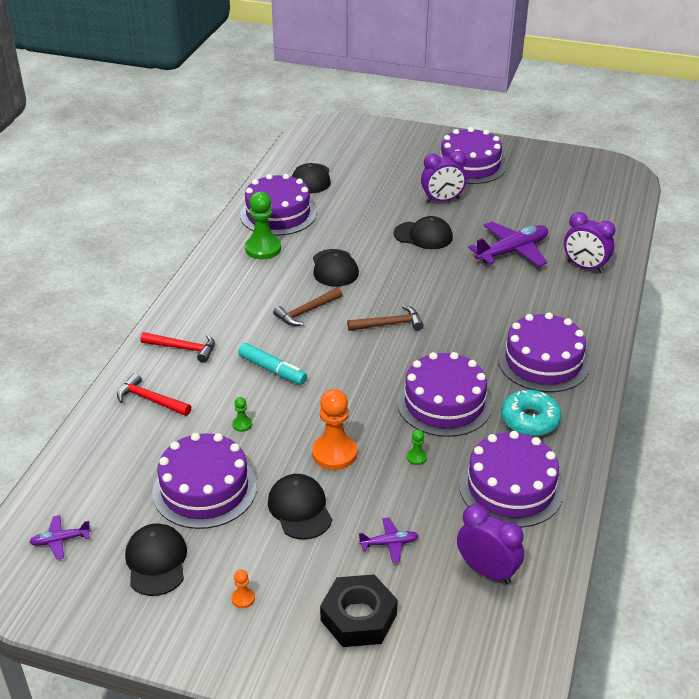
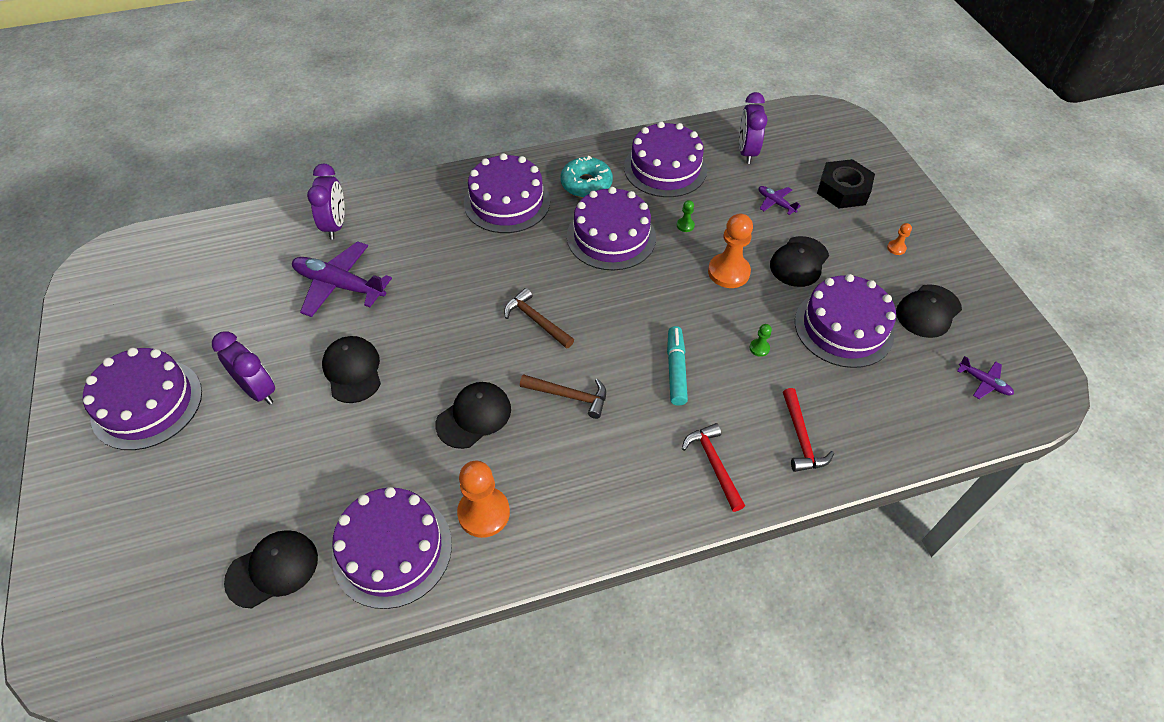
camera: 125 degrees left, 15 degrees up
green pawn [245,192,281,259] -> orange pawn [457,461,510,538]

